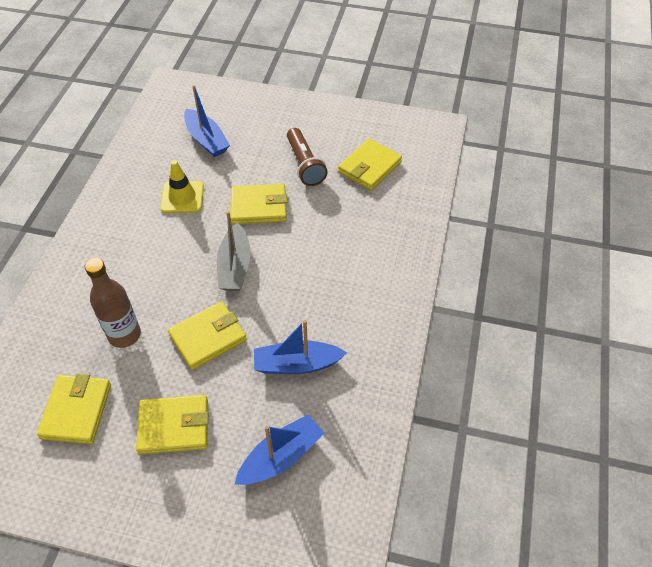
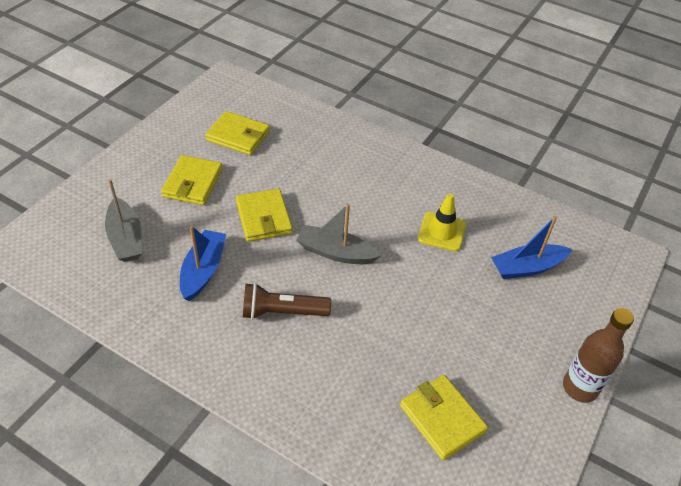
camera: 105 degrees right, 5 degrees down
brown bottle [85,258,141,348] -> brown bottle moved to [563,308,634,403]
yellow wallet [230,184,287,224] -> none
blue boat [234,414,324,485] -> grey boat [105,179,142,262]
brown flashlight [287,128,328,186] -> brown flashlight moved to [243,283,331,320]

